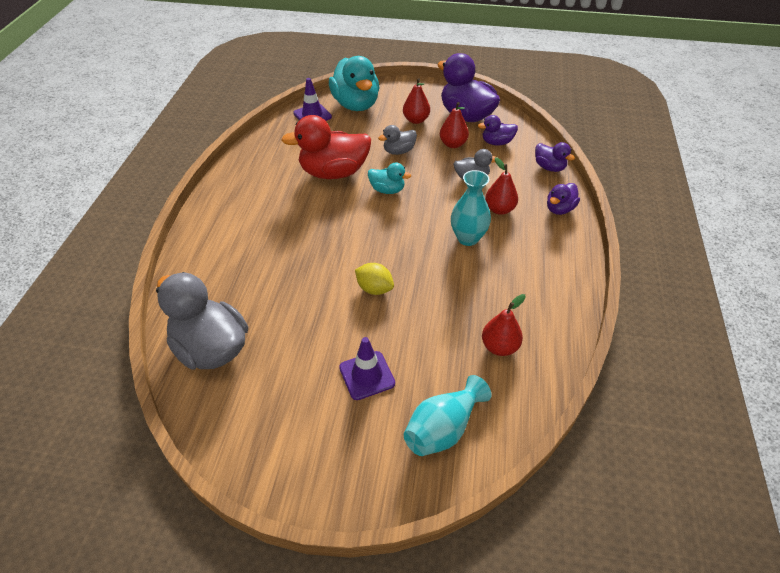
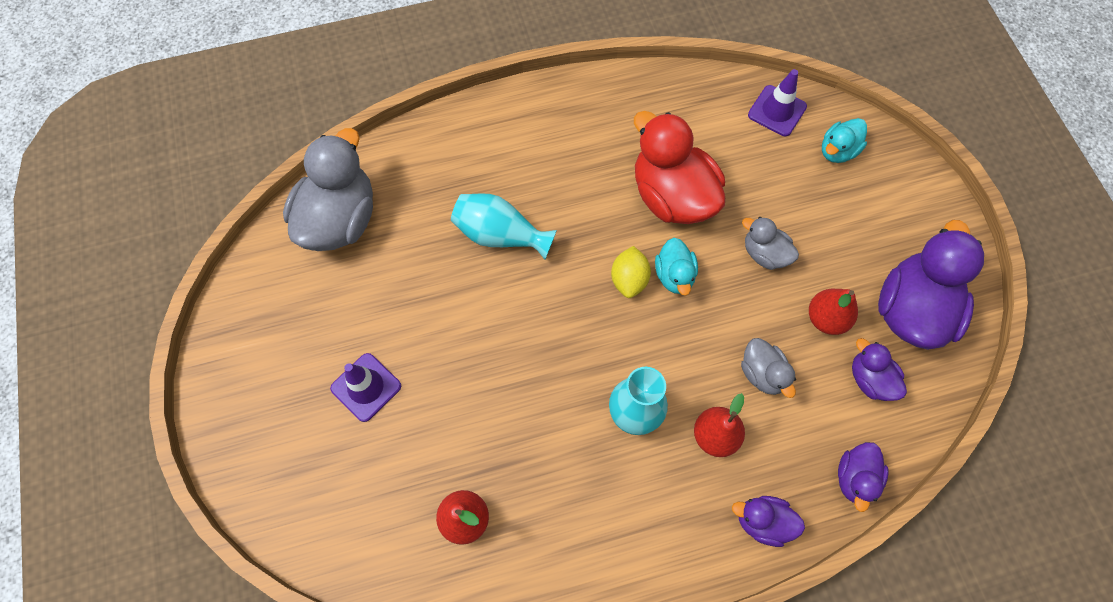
camera: 65 degrees right, 20 degrees up
turquoise duck [329,56,379,111] -> turquoise duck [822,118,867,163], size x0.51
yellow lemon [355,263,394,295] -> yellow lemon moved to [611,246,651,298]
red pear [403,78,430,124] -> none
turquoise vase [404,375,492,456] -> turquoise vase moved to [451,193,557,260]

